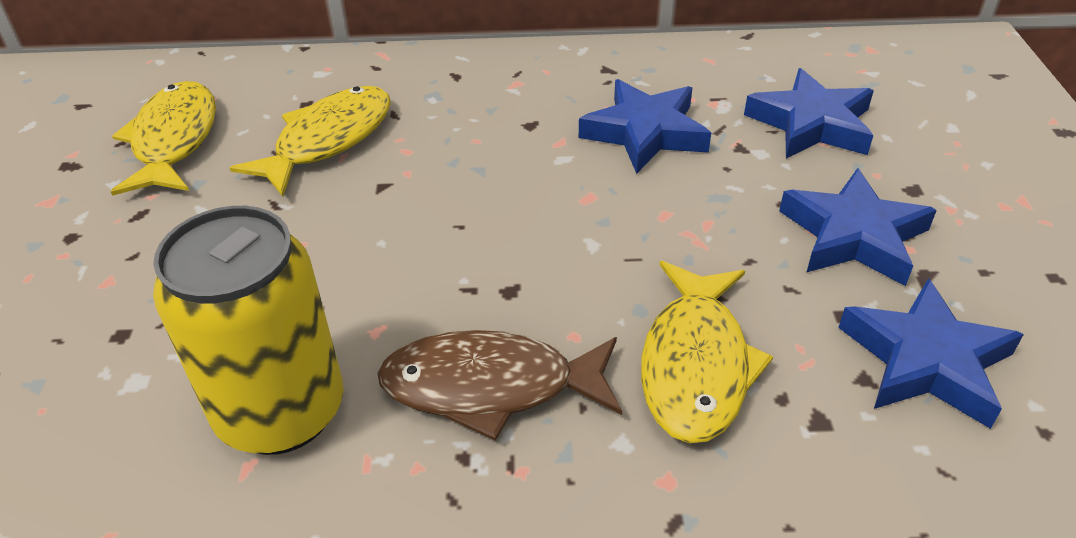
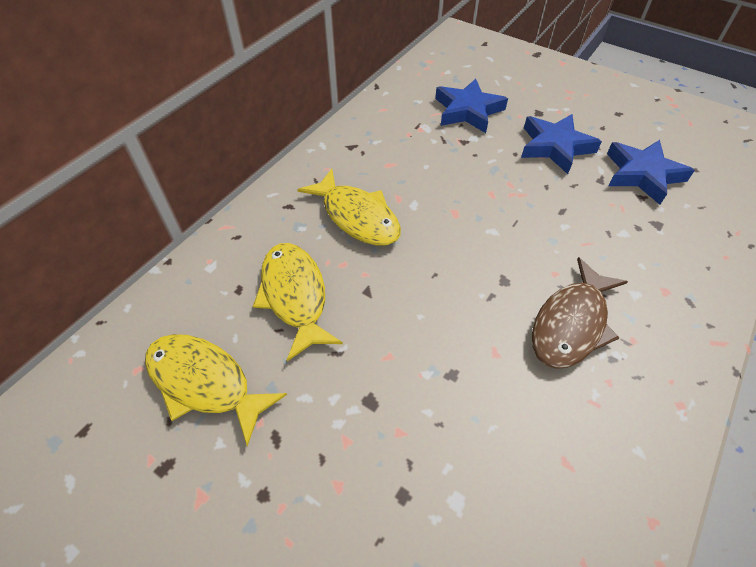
camera: 55 degrees left, 10 degrees up
yellow can [153,206,344,455] -> none
blue star [579,79,711,174] -> none
yellow fish [641,261,773,443] -> yellow fish moved to [297,168,401,246]

